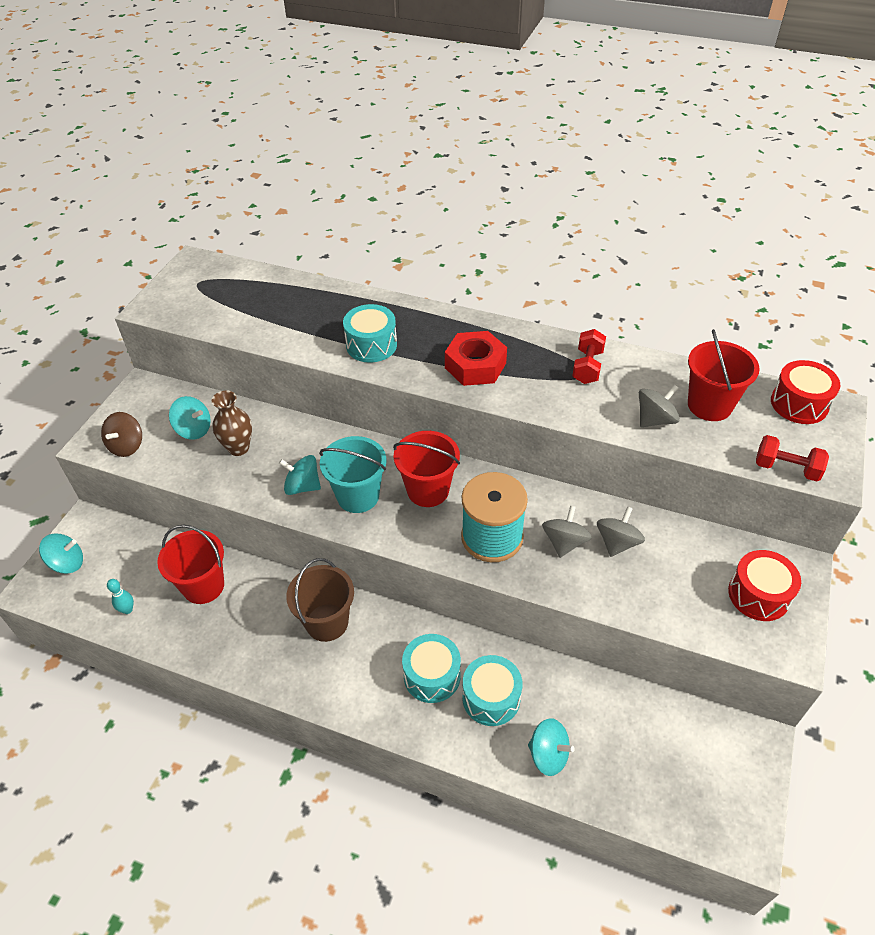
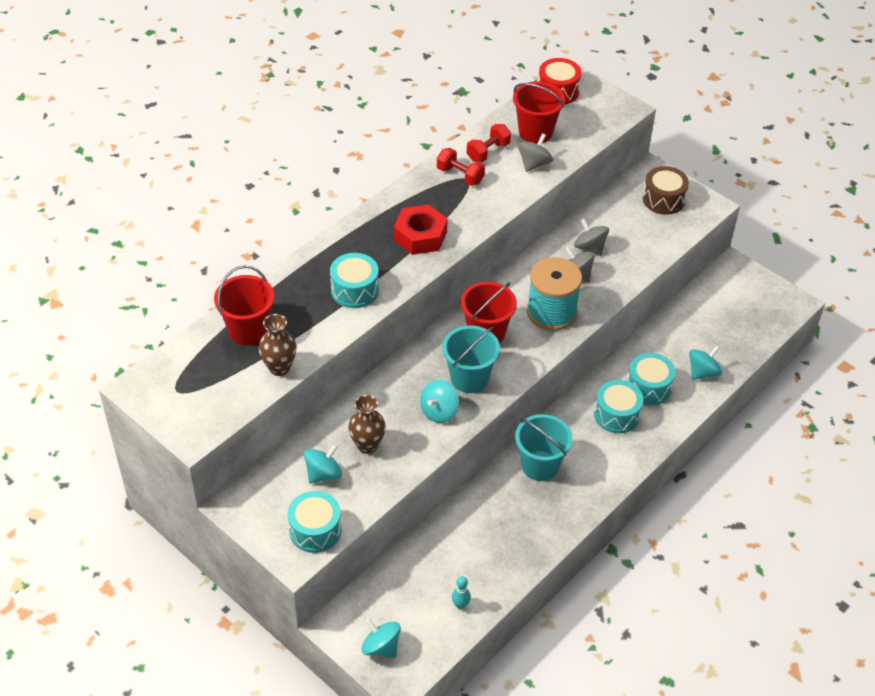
camera: 70 degrees left, 0 degrees up
turquoise spinning top [39,534,83,574] -> turquoise spinning top turned 60 degrees counterclockwise [361,618,401,658]
brown spinning top [101,412,142,457] -> turquoise drum [287,491,342,553]
red bucket [157,525,224,604] -> red bucket moved to [214,265,275,345]
brown bucket [286,558,354,642] -> turquoise bucket [515,414,573,481]
grey spinning top [639,384,680,427] -> grey spinning top turned 45 degrees clockwise [518,133,553,172]
red drum [728,550,801,621] -> brown drum [643,166,689,215]
red dumbbell [756,435,829,482] -> red dumbbell moved to [467,124,511,162]
none -> brown vase [259,314,297,376]

